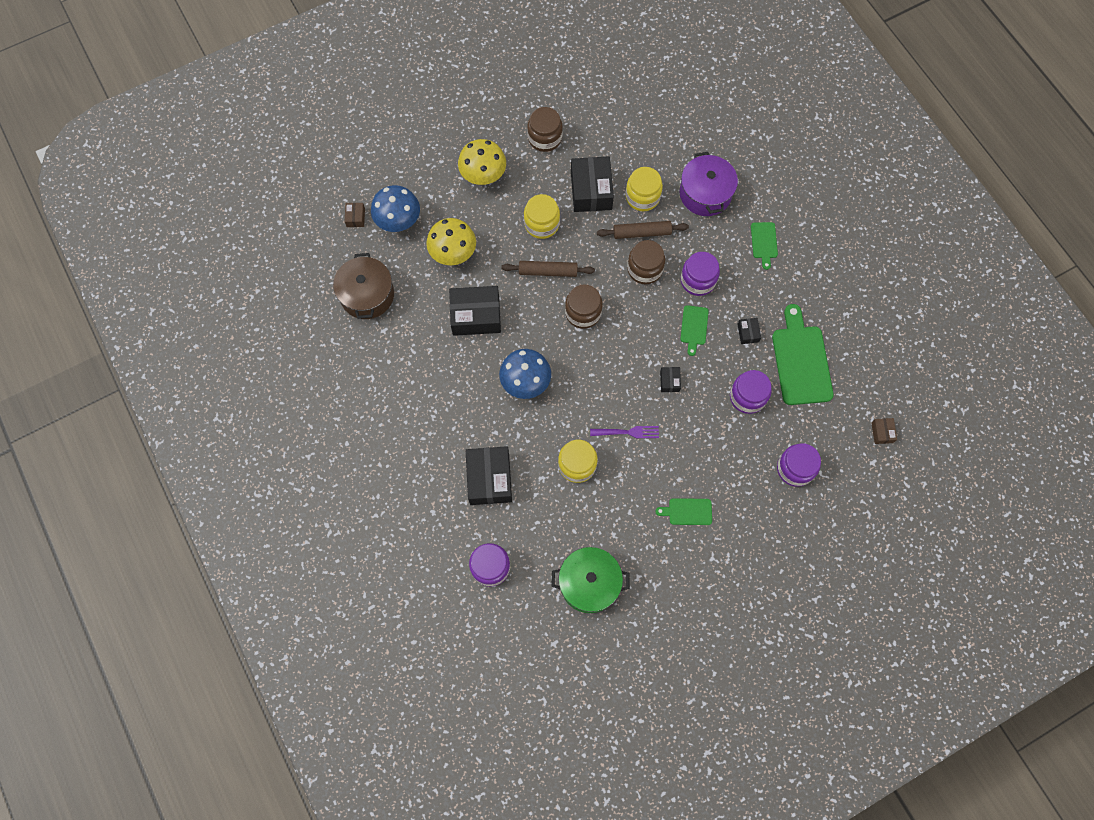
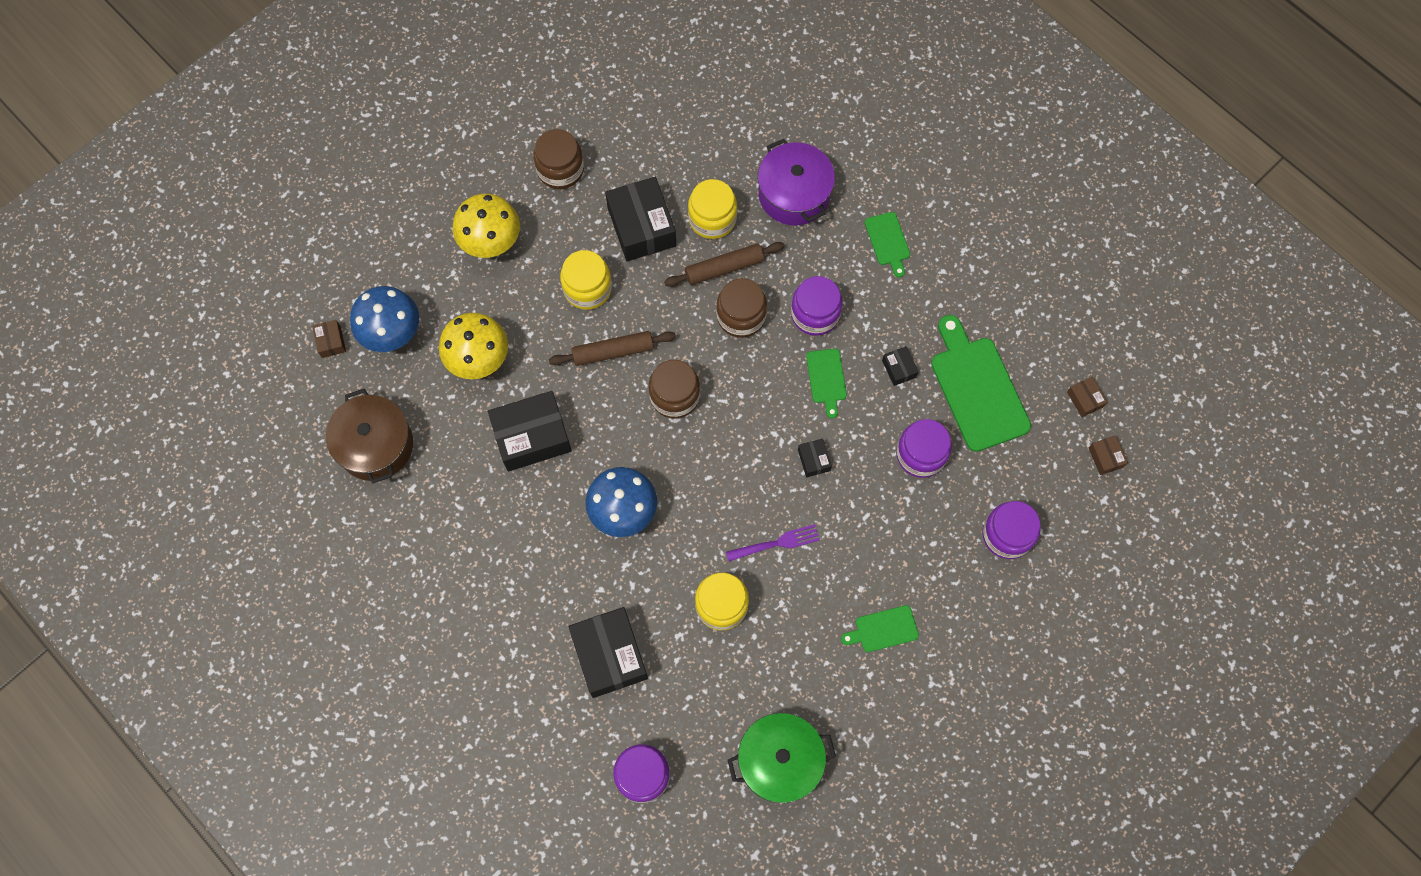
camera: 15 degrees left, 0 degrees up
none -> brown box [1067,377,1107,417]

